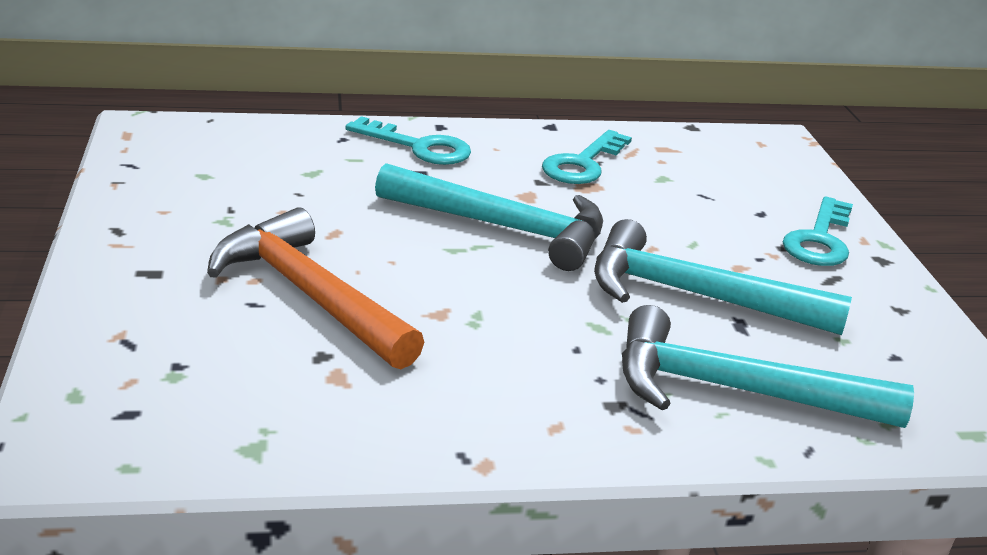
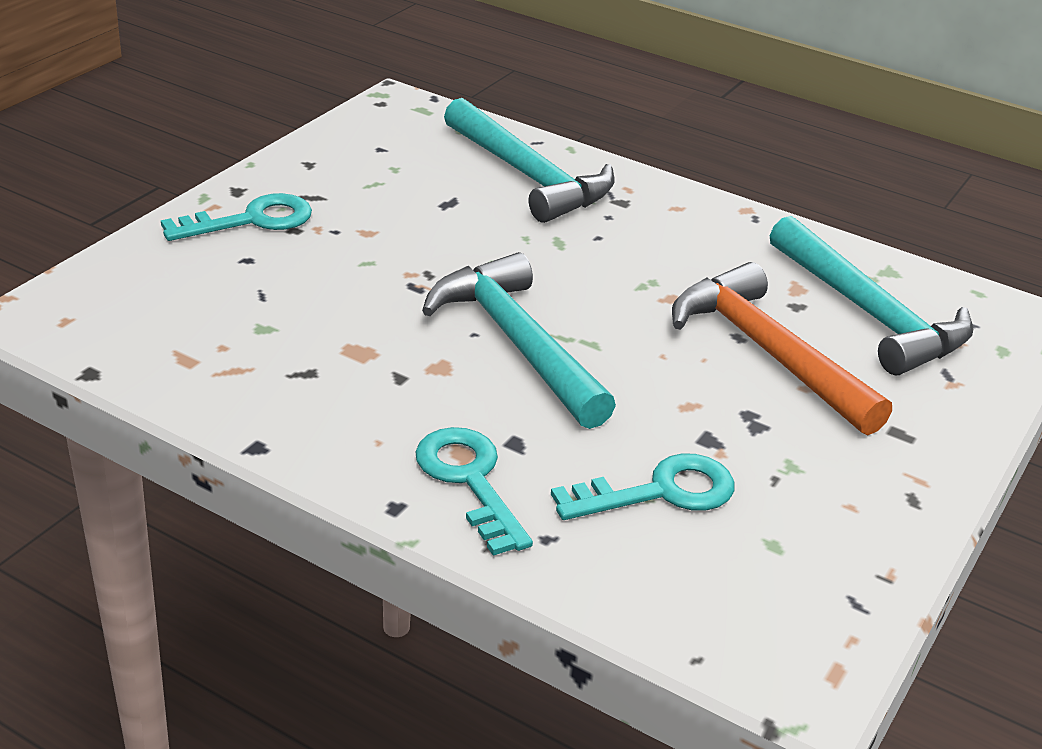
camera: 140 degrees left, 5 degrees up
orange hammer [207,207,424,369] -> orange hammer turned 150 degrees clockwise [672,262,892,435]
turquoise key [542,130,632,184] -> turquoise key moved to [551,453,735,520]
turquoise hammer [594,219,852,335] -> turquoise hammer moved to [770,216,973,375]

